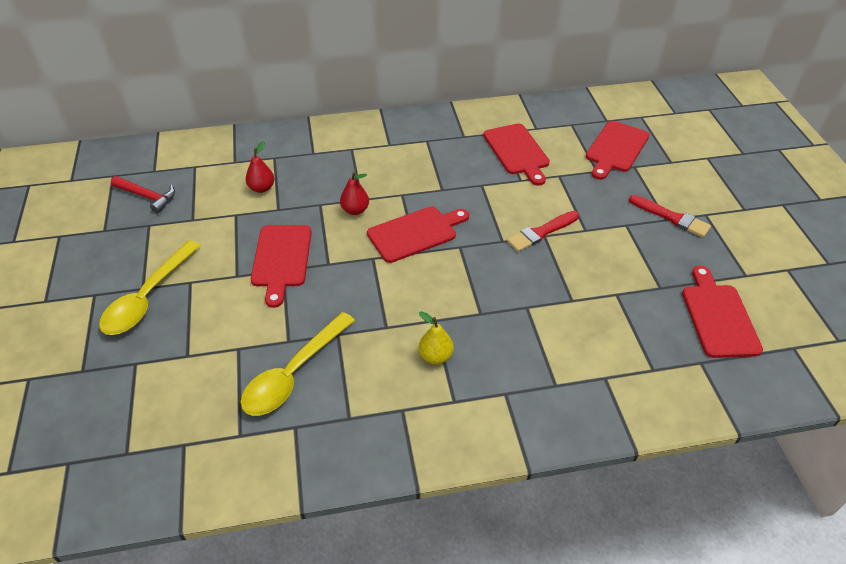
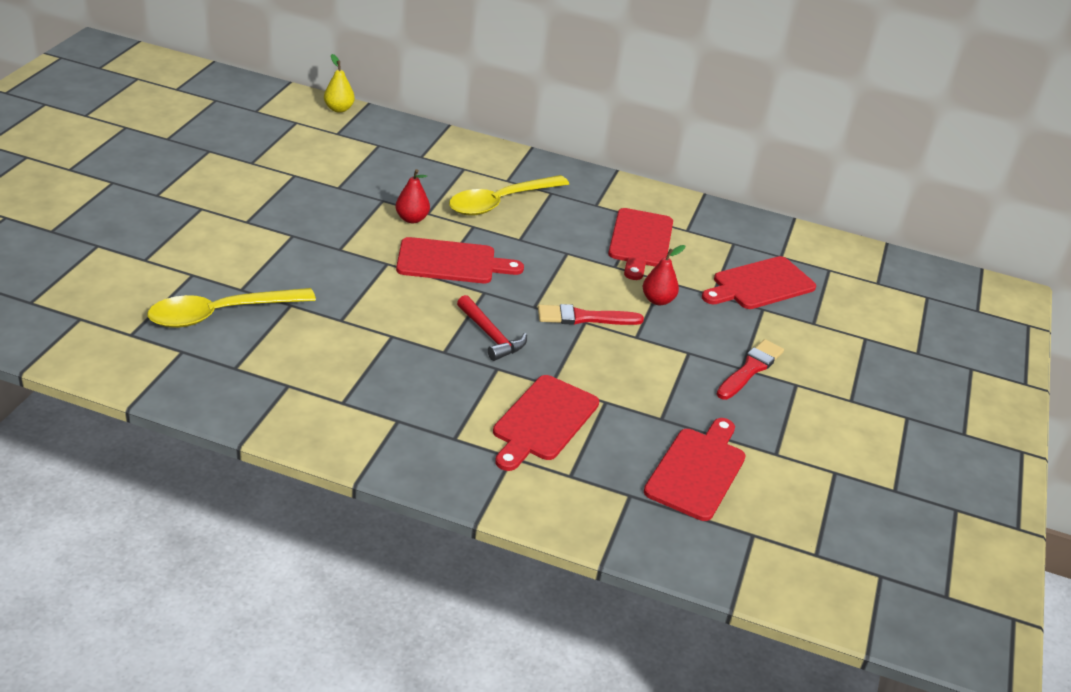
camera: 25 degrees right, 10 degrees down
yellow spoon [99,240,200,335] -> yellow spoon moved to [449,175,569,216]
red hammer [111,176,175,213] -> red hammer moved to [457,295,527,361]
red pear [245,141,274,193] -> red pear moved to [643,245,685,305]
red cutting board [251,225,312,308] -> red cutting board moved to [493,375,599,471]
yellow pear [419,311,454,364] -> yellow pear moved to [324,54,355,113]
red brush [629,195,711,237] -> red brush turned 120 degrees counterclockwise [717,339,784,400]

